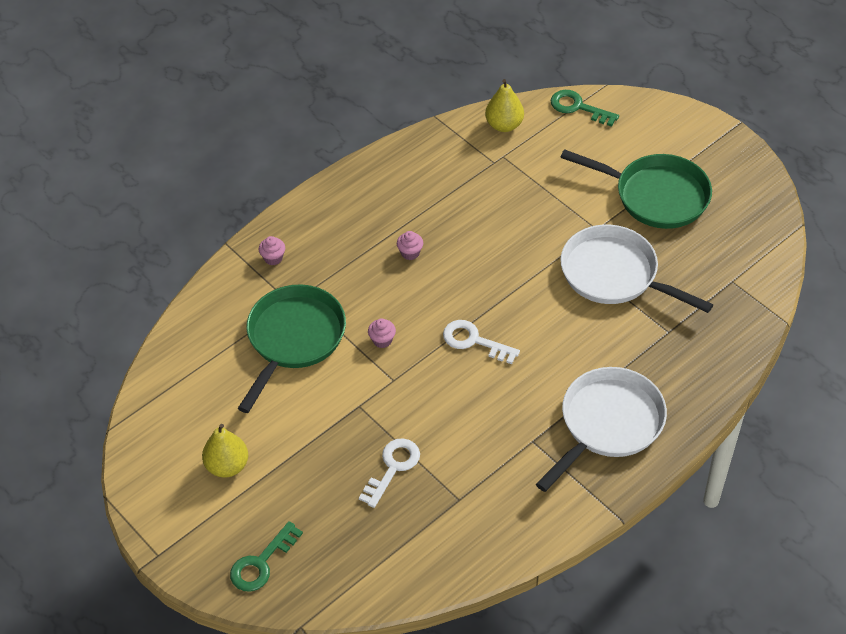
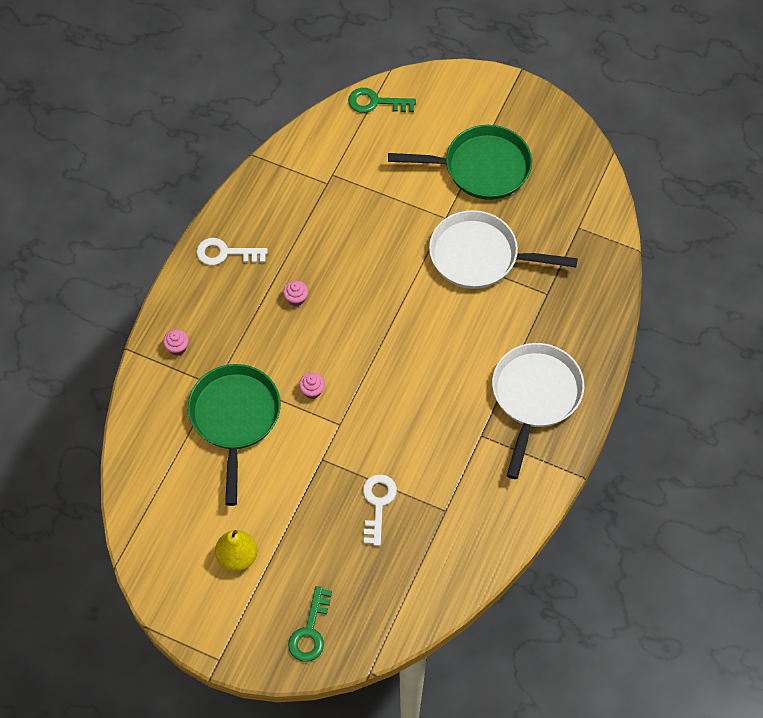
camera: 25 degrees left, 10 degrees up
white key [443,320,520,364] -> white key moved to [196,238,268,265]
yellow pear [485,79,524,132] -> none

